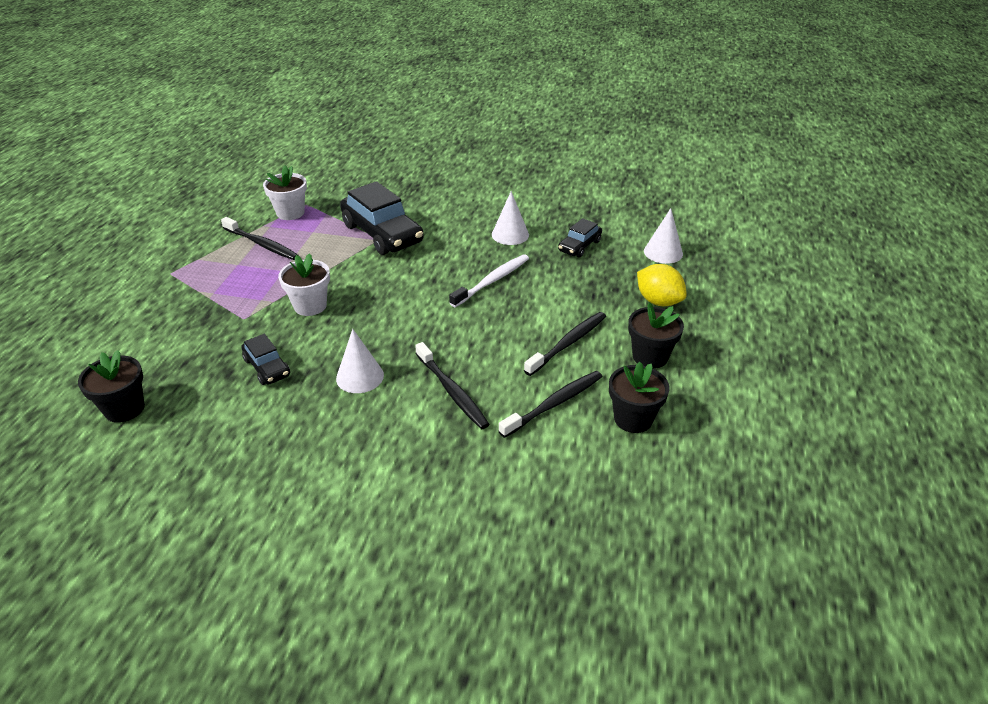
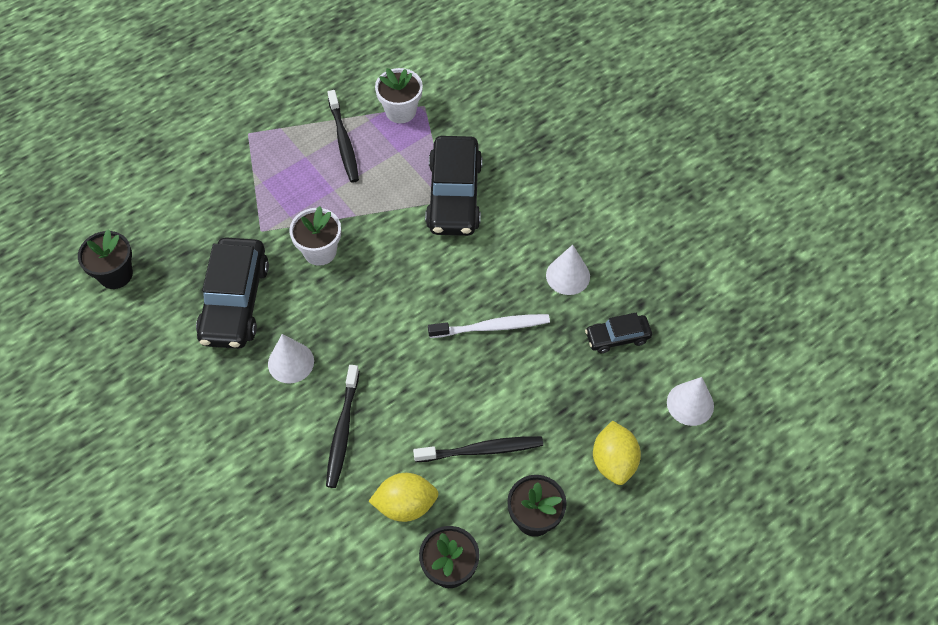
camera: 40 degrees right, 20 degrees up
black car [242,334,290,385] -> black car [196,237,269,349], size x1.92
black toothbrush [499,371,602,438] -> yellow lemon [369,473,439,522]

